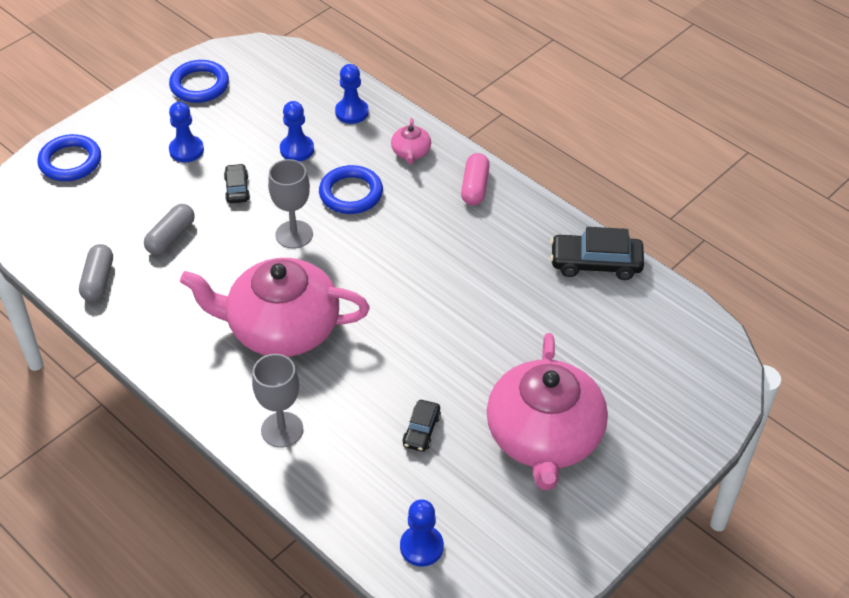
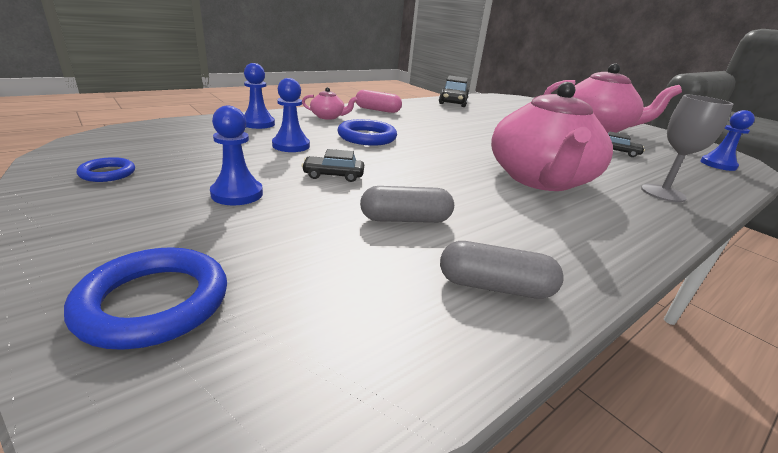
camera: 85 degrees left, 20 degrees down
grey capsule [144,204,195,255] -> grey capsule turned 45 degrees counterclockwise [360,186,454,223]
blue ring [169,60,229,103] -> blue ring [77,157,135,182], size x0.57
grey goblet [268,159,313,249] -> none

